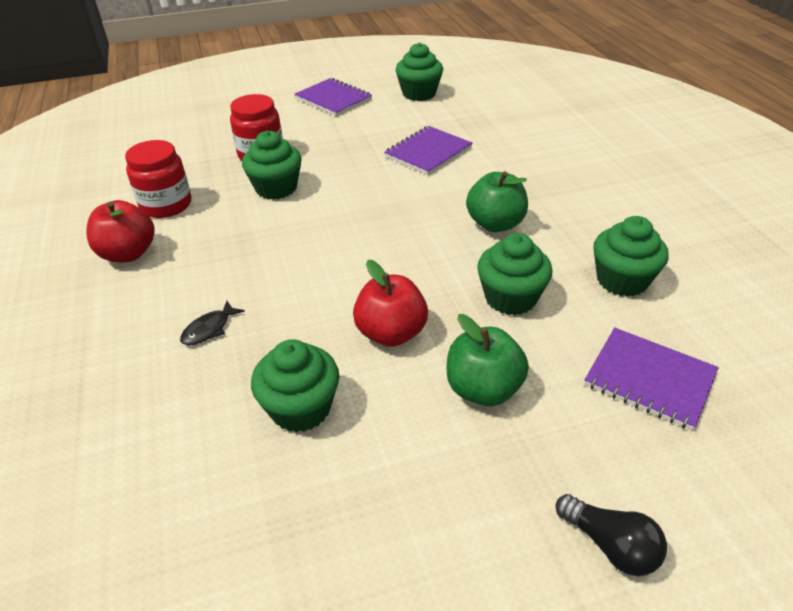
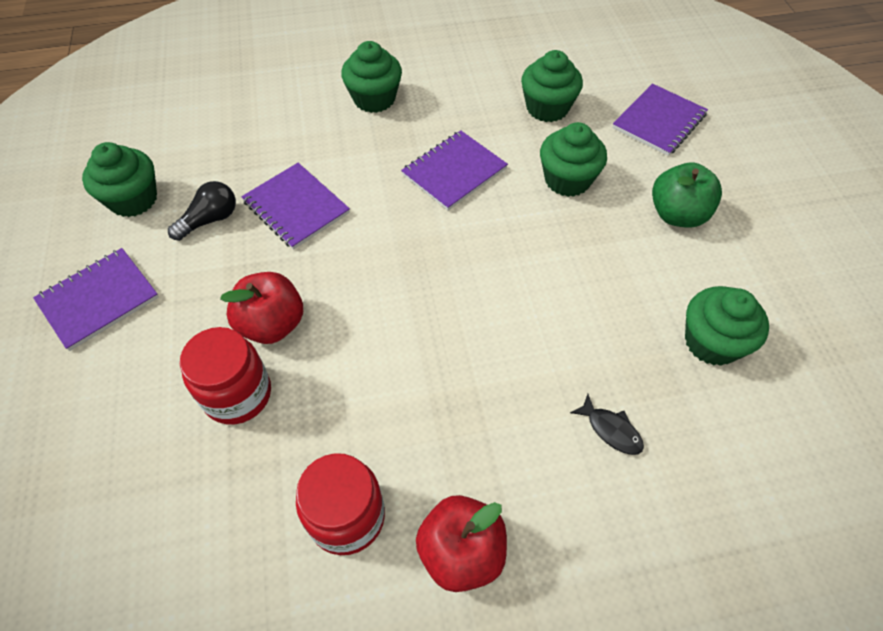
camera: 85 degrees left, 15 degrees up
green cupcake [242,131,302,200] -> green cupcake moved to [341,41,402,113]
red apple [353,260,428,347] -> red apple moved to [220,272,303,344]
green apple [466,171,528,232] -> purple notebook [401,130,508,210]
black light bulb [555,494,667,576] -> black light bulb moved to [168,181,236,241]

